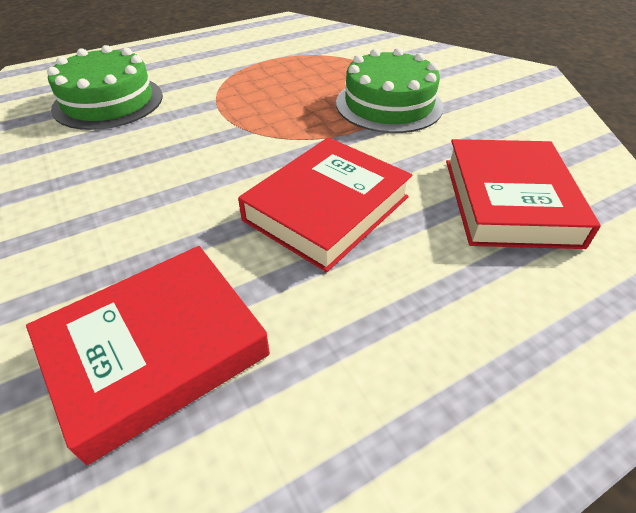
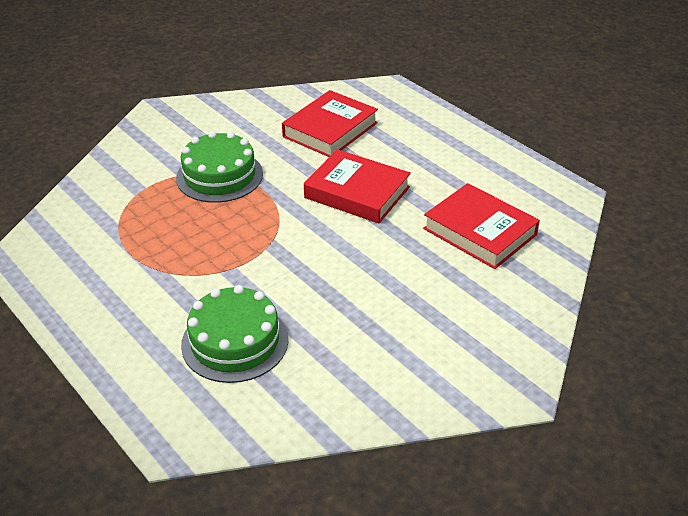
camera: 100 degrees left, 5 degrees down
red book [446,139,601,249] -> red book turned 45 degrees counterclockwise [282,90,378,157]

